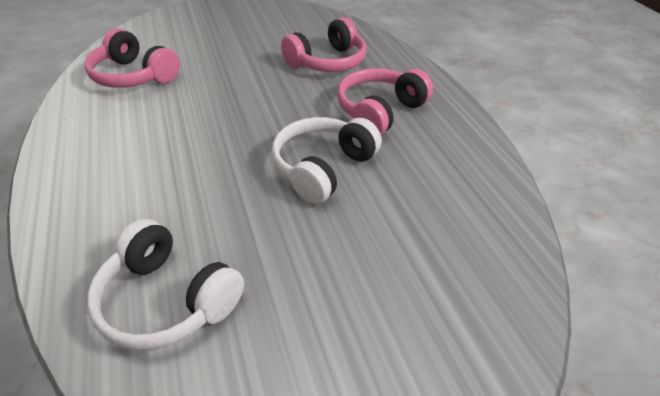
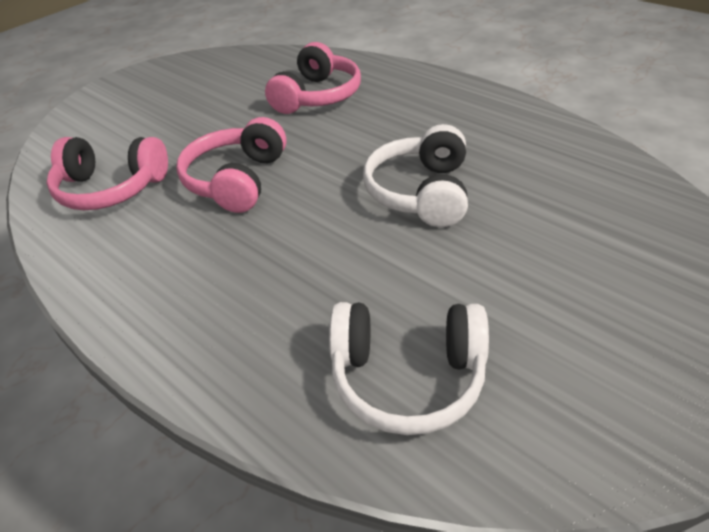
camera: 25 degrees left, 0 degrees up
pink headphones [337,68,433,135] -> pink headphones moved to [176,117,286,213]

